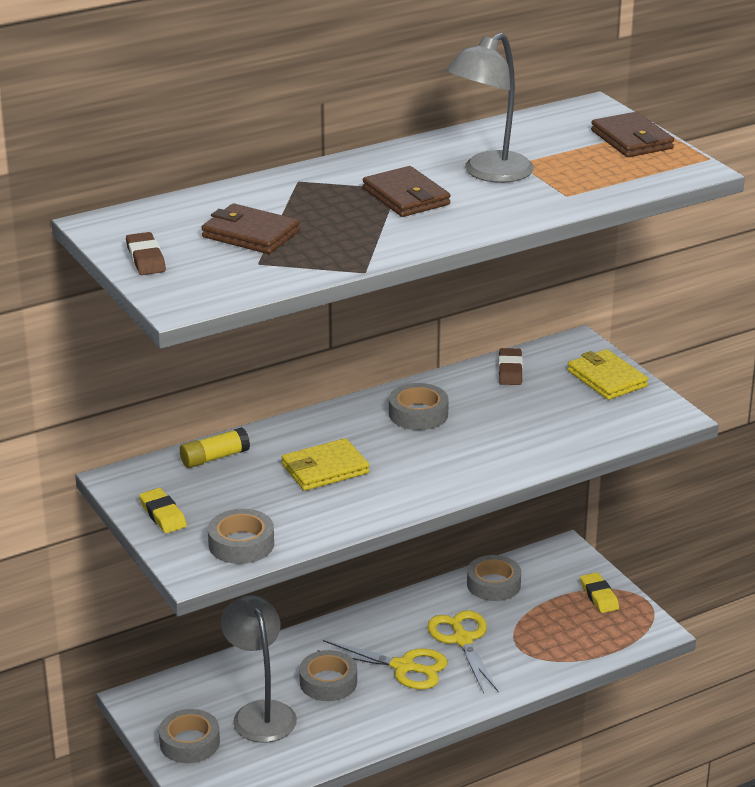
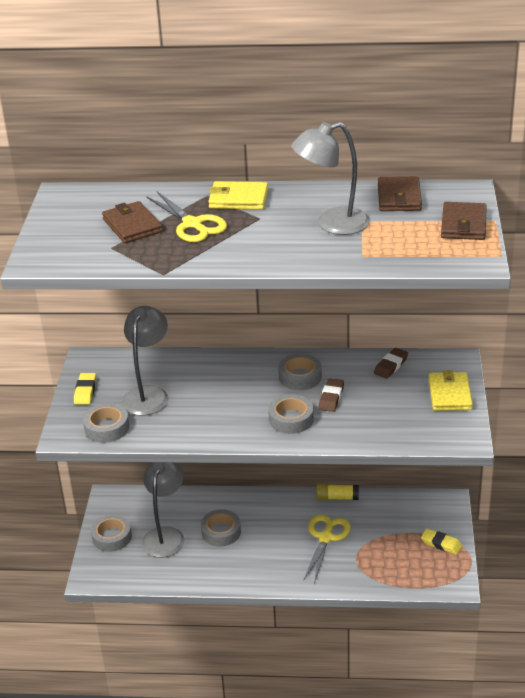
camera: 35 degrees right, 5 degrees up
brown eraser [126,232,166,275] -> brown eraser moved to [319,378,344,412]
yellow glue stick [180,427,250,468] -> yellow glue stick moved to [316,484,359,500]
yellow wallet [282,438,370,491] -> yellow wallet moved to [208,181,268,210]
yellow scissors [317,640,448,689] -> yellow scissors moved to [146,192,227,242]
brown wallet [363,166,451,217] -> brown wallet moved to [378,176,422,211]
grey tape [467,555,521,601] -> grey tape moved to [268,394,314,434]
yellow eraser [580,572,619,613] -> yellow eraser turned 75 degrees counterclockwise [421,528,462,555]
none -> grey lamp [122,306,168,416]

